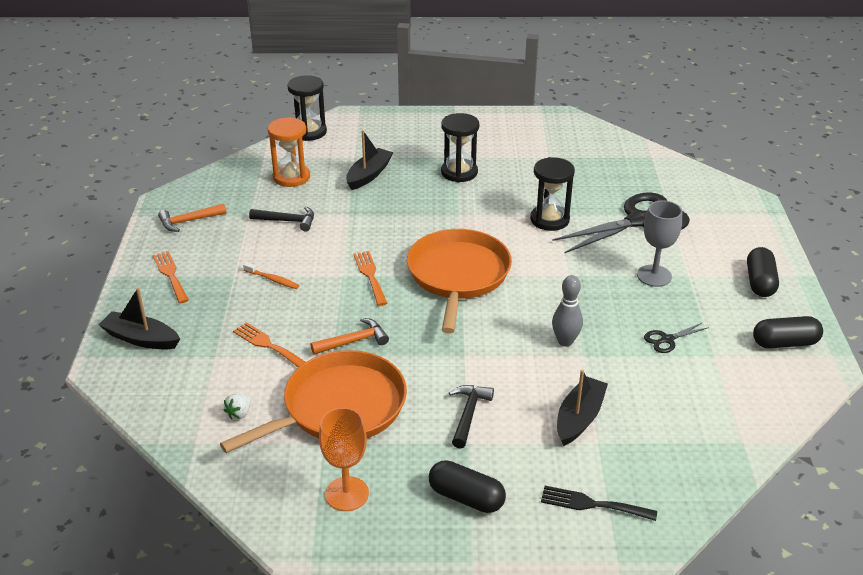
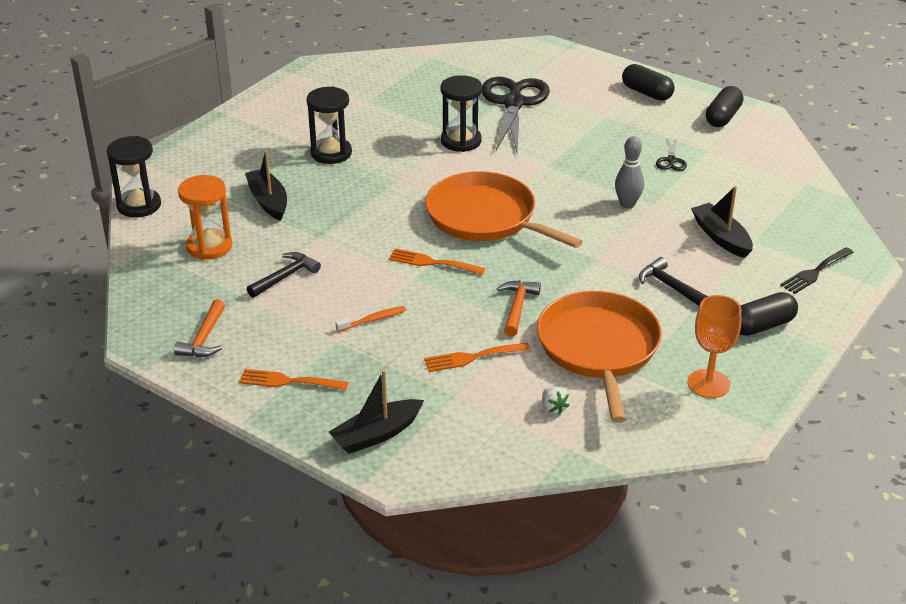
camera: 55 degrees left, 0 degrees up
grey goblet [637,200,682,287] -> none

